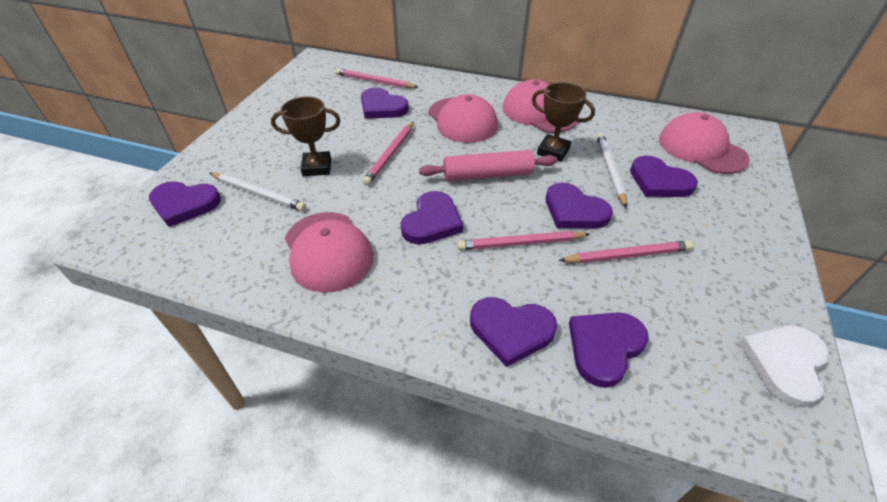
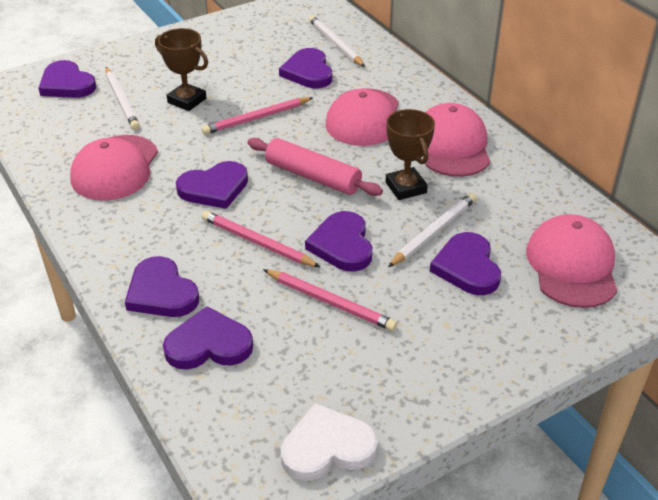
camera: 40 degrees right, 5 degrees down
pink pencil [335,68,418,88] -> white pencil [309,15,365,67]

